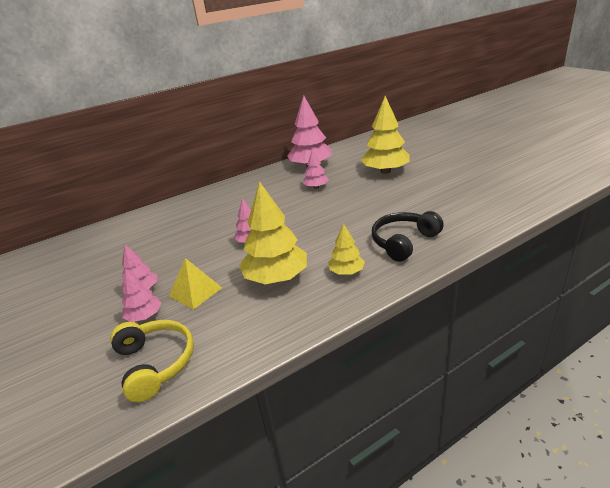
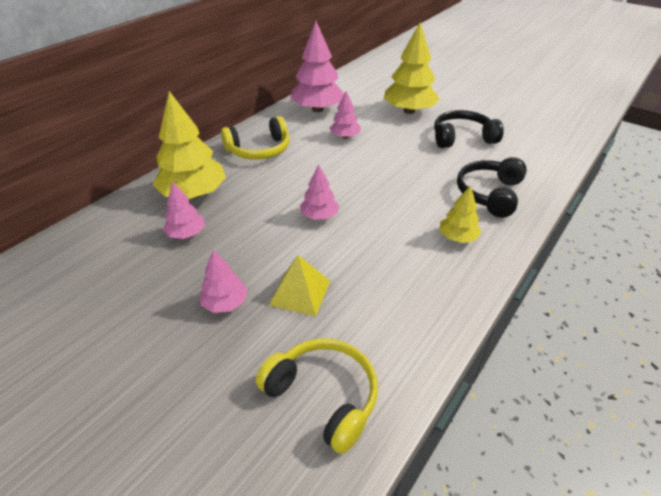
camera: 25 degrees left, 10 degrees up
pink tree [122,268,162,322] -> pink tree moved to [163,182,205,239]
yellow tree [239,181,307,284] -> yellow tree moved to [153,91,226,199]
none -> yellow headphones [221,116,290,160]
none -> black headphones [434,110,504,148]

